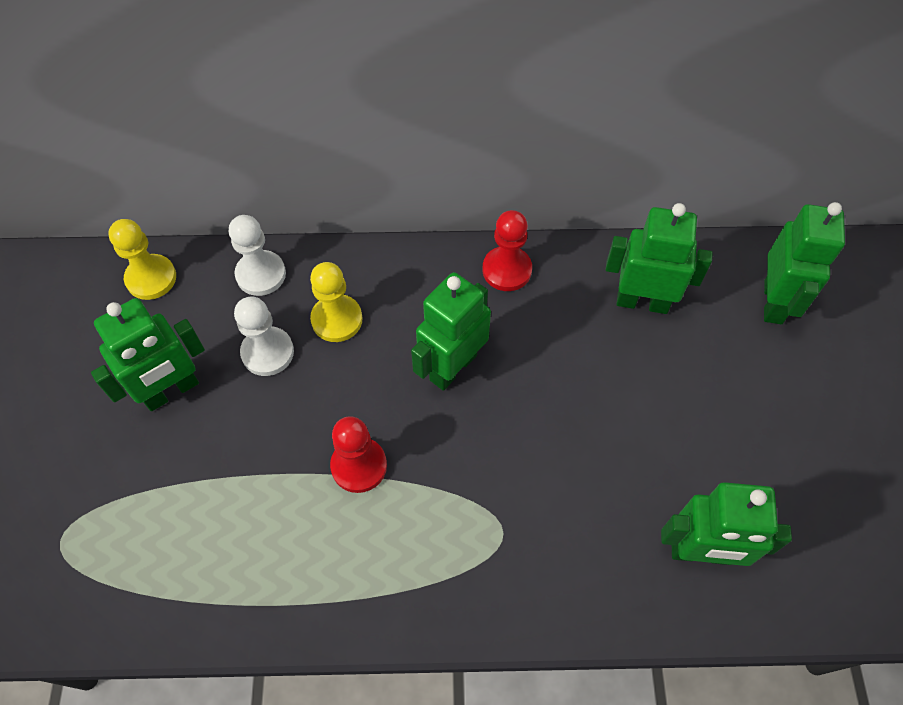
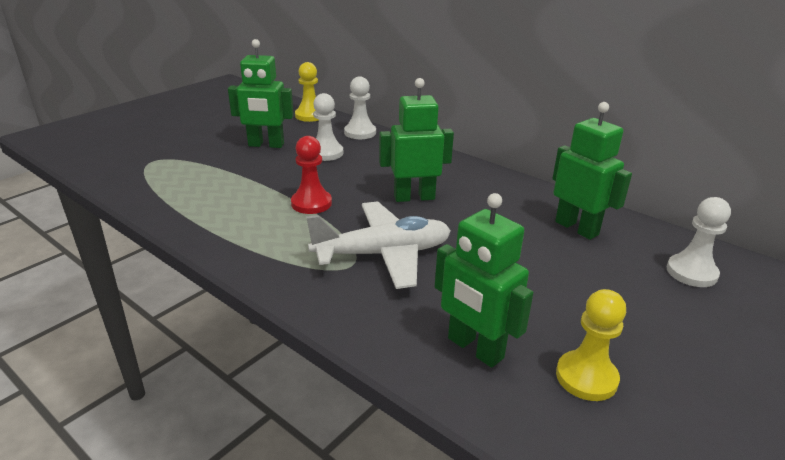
camera: 40 degrees right, 30 degrees down
yellow pawn [310,262,362,342] -> yellow pawn moved to [556,289,626,401]
red pawn [483,210,532,291] -> none
green robot [764,202,845,324] -> white pawn [667,197,731,287]
none -> white plane [306,201,451,289]

